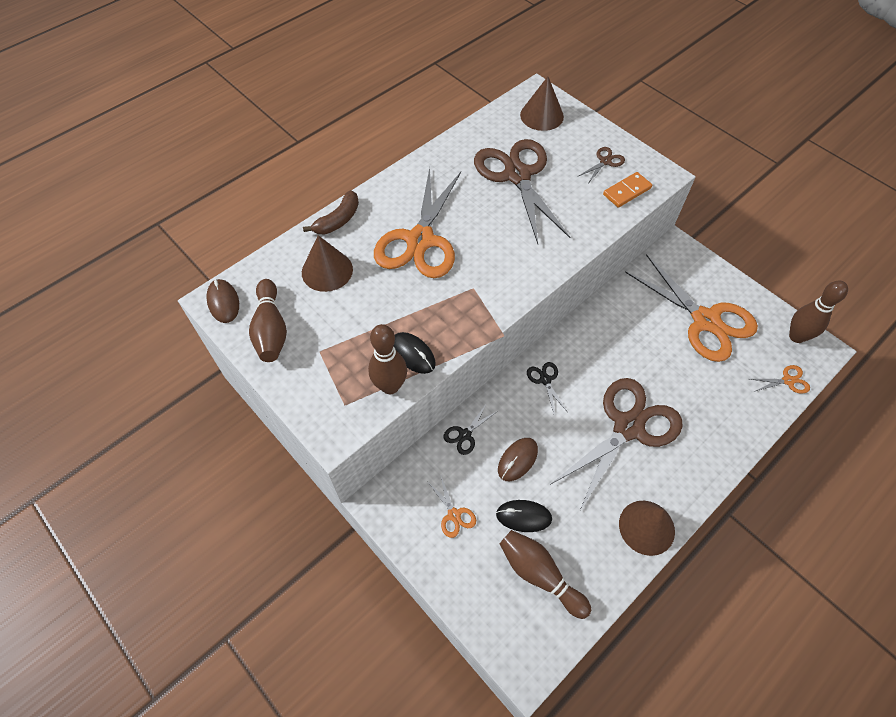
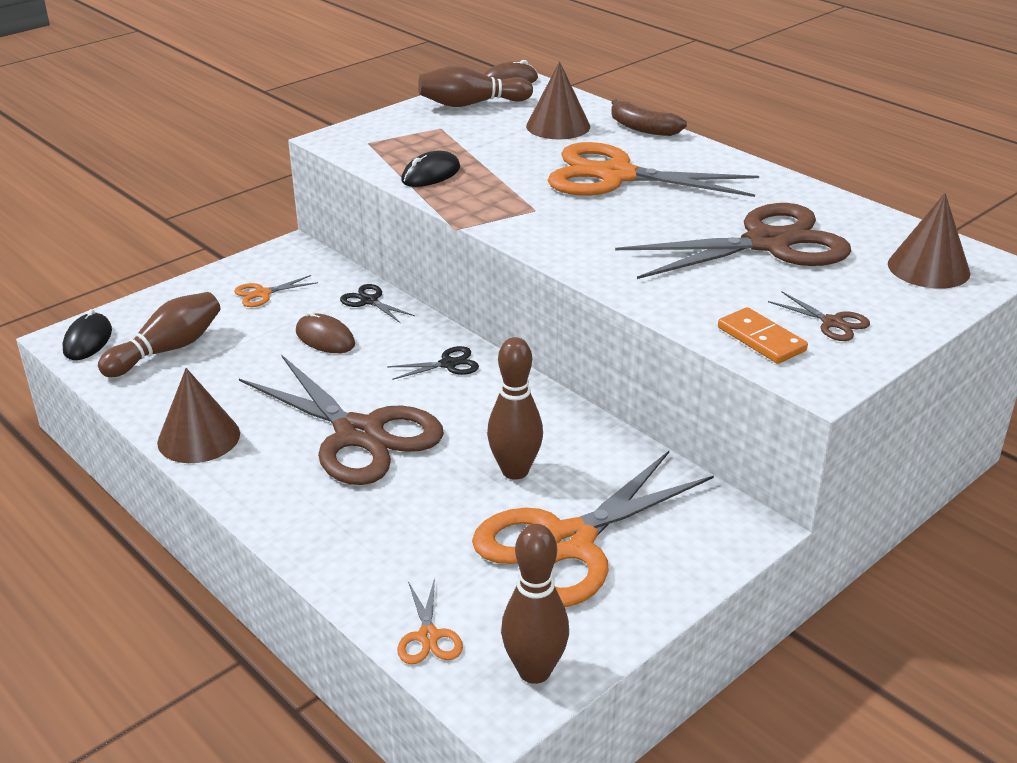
camera: 90 degrees right, 25 degrees down
brown bowling pin [368,324,407,394] -> brown bowling pin moved to [487,337,543,480]
black mouse [496,500,552,532] -> black mouse moved to [63,309,112,360]

